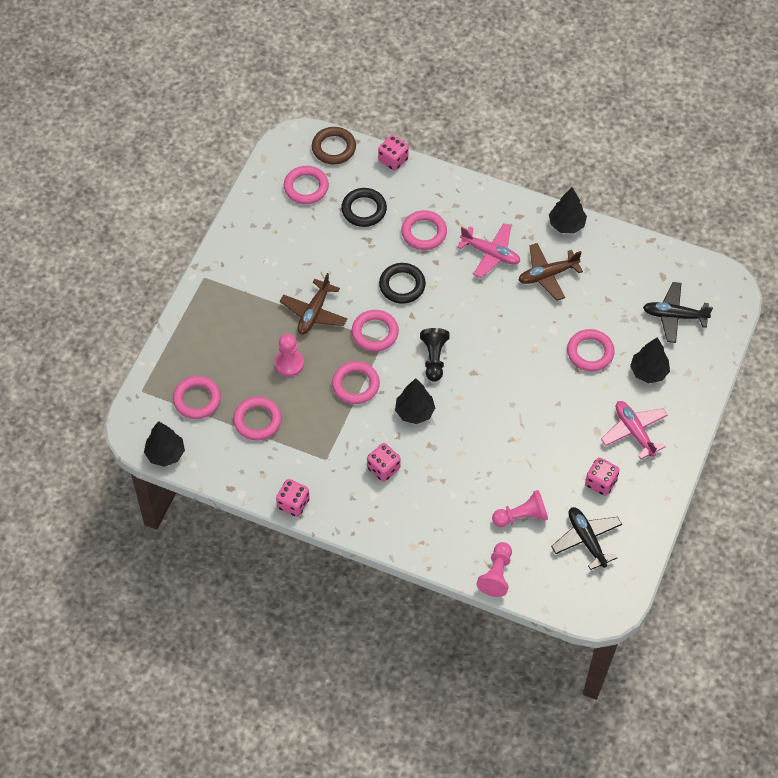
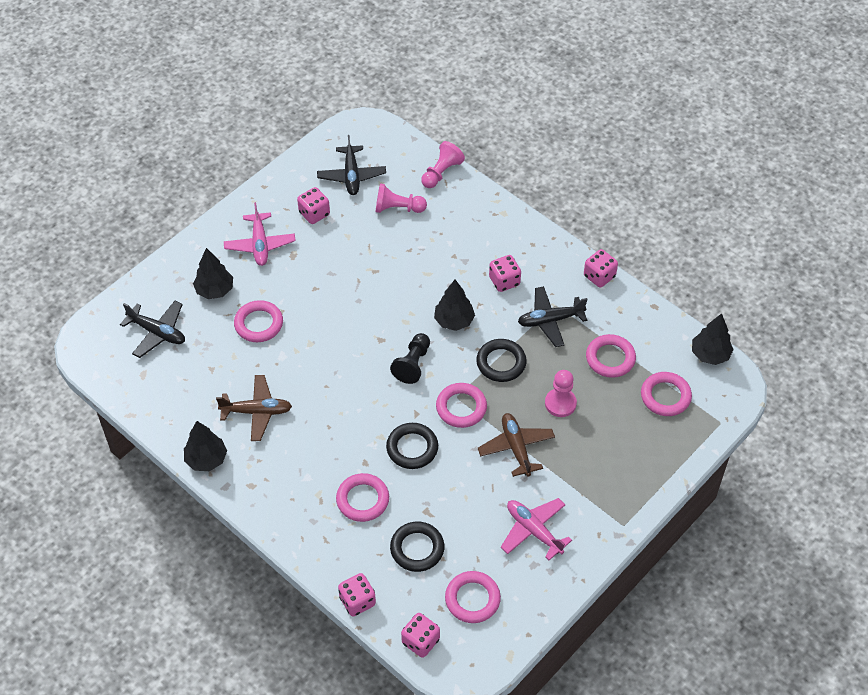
camera: 160 degrees left, 5 degrees down
brown plane [280,273,348,335] -> brown plane turned 60 degrees counterclockwise [478,413,555,477]
brown ring [312,127,356,164] -> pink dice [401,613,440,658]
pink ring [332,361,380,404] -> black ring [476,339,527,382]
pink plane [457,223,520,278] -> pink plane moved to [501,498,572,560]
none -> black plane [518,286,588,347]

